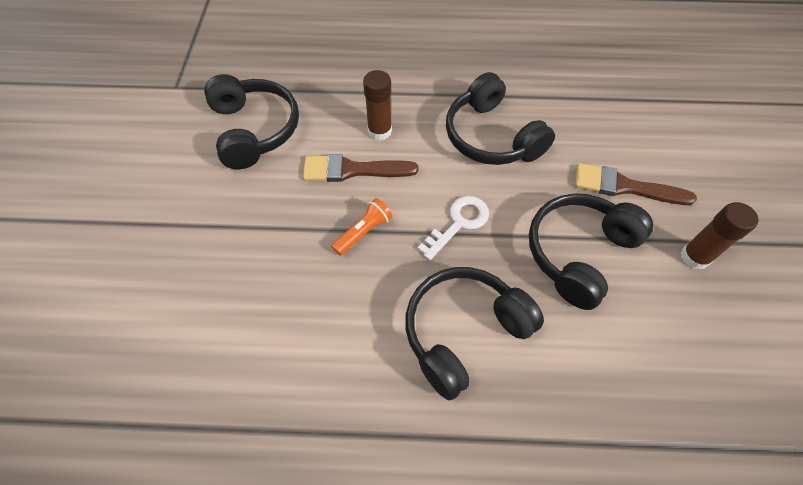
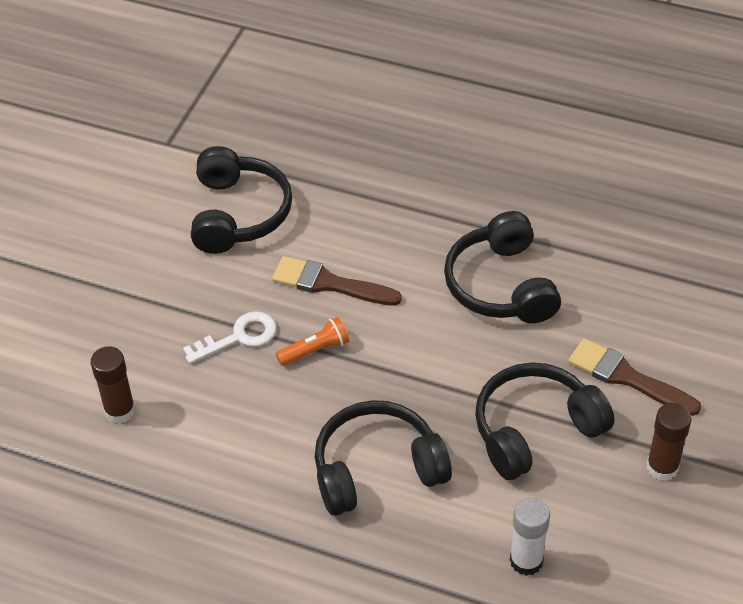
camera: 20 degrees right, 10 degrees down
brown glue stick [363,70,392,141] -> brown glue stick moved to [91,346,136,424]
white key [417,196,489,260] -> white key moved to [183,311,277,364]
none -> white glue stick [510,497,550,576]

